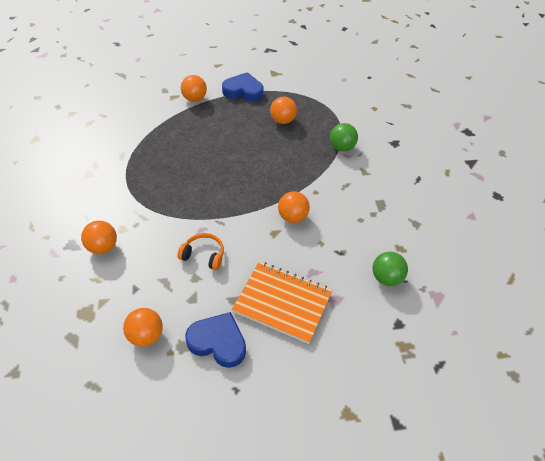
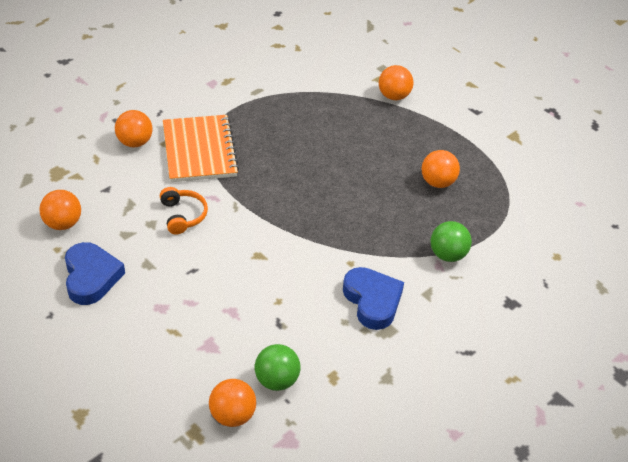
camera: 55 degrees right, 5 degrees down
blue heart [222,72,263,101] -> blue heart moved to [343,267,404,330]
orange notebook [232,261,332,344] -> orange notebook moved to [163,115,239,182]
orange ball [278,191,310,223] -> orange ball moved to [209,379,256,427]

